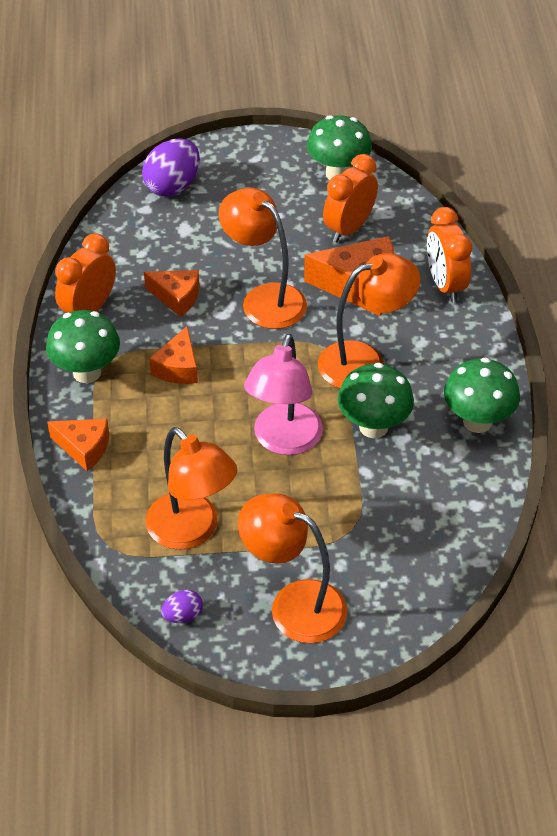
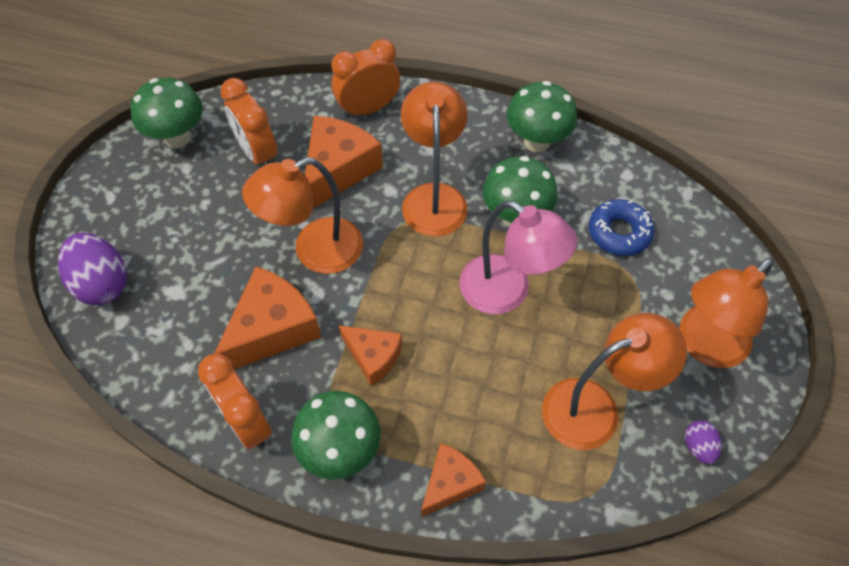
camera: 70 degrees left, 10 degrees up
orange cheese [144,270,200,317] -> orange cheese [214,267,321,369], size x1.63
orange clock [427,207,472,302] -> orange clock turned 150 degrees clockwise [331,39,400,118]
none -> blue donut [589,199,654,256]

